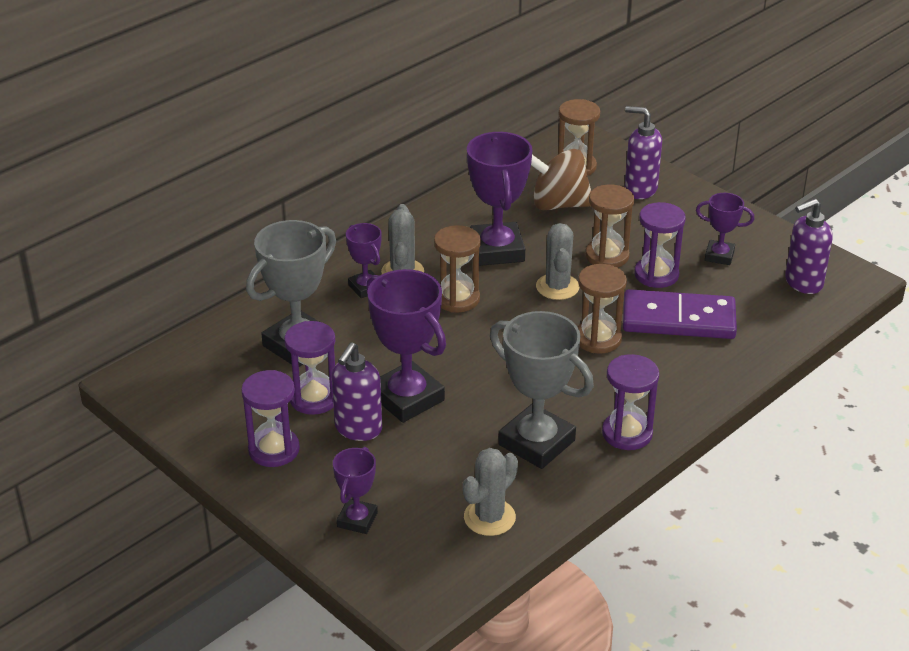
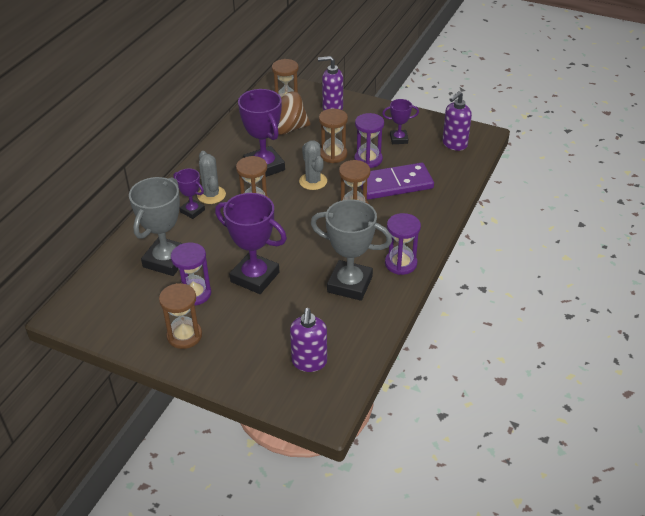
camera: 20 degrees left, 5 degrees up
purple hourglass [241,370,300,467] -> brown hourglass [159,283,202,349]
purple soap dispenser [332,342,382,441] -> purple soap dispenser moved to [290,308,327,372]
purple trophy [333,447,378,534] -> none
grey cactus [463,448,518,536] -> none

